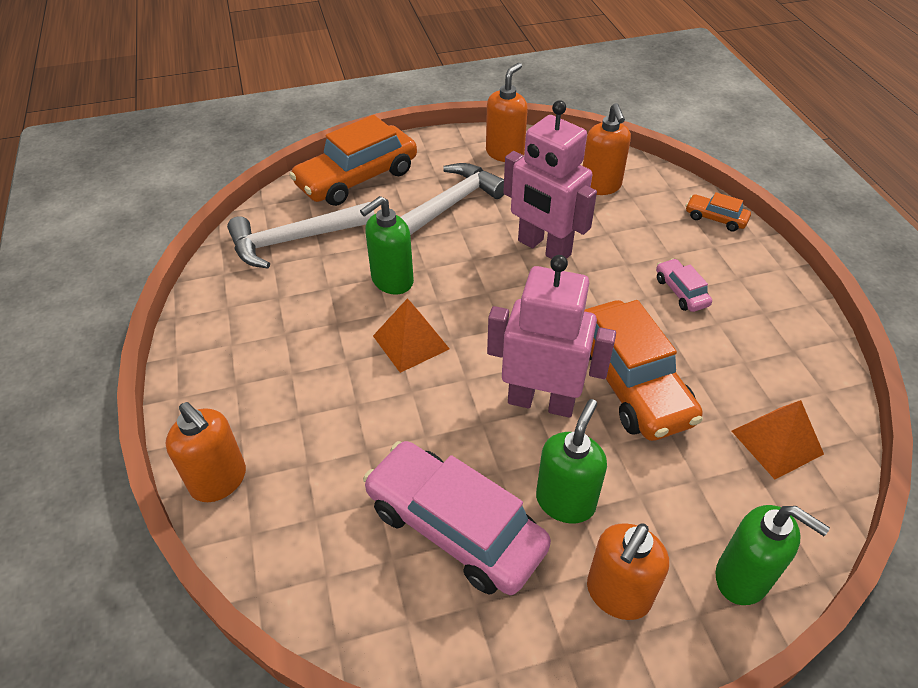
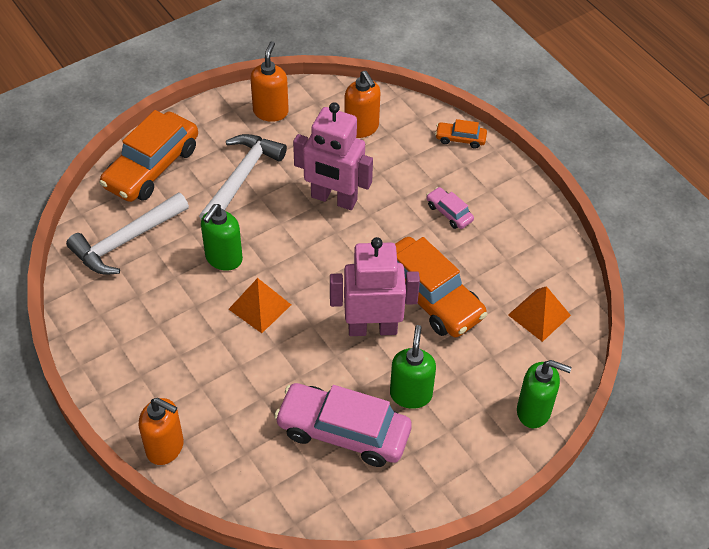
camera: 20 degrees left, 5 degrees up
orange soap dispenser [587,523,669,620] -> none

